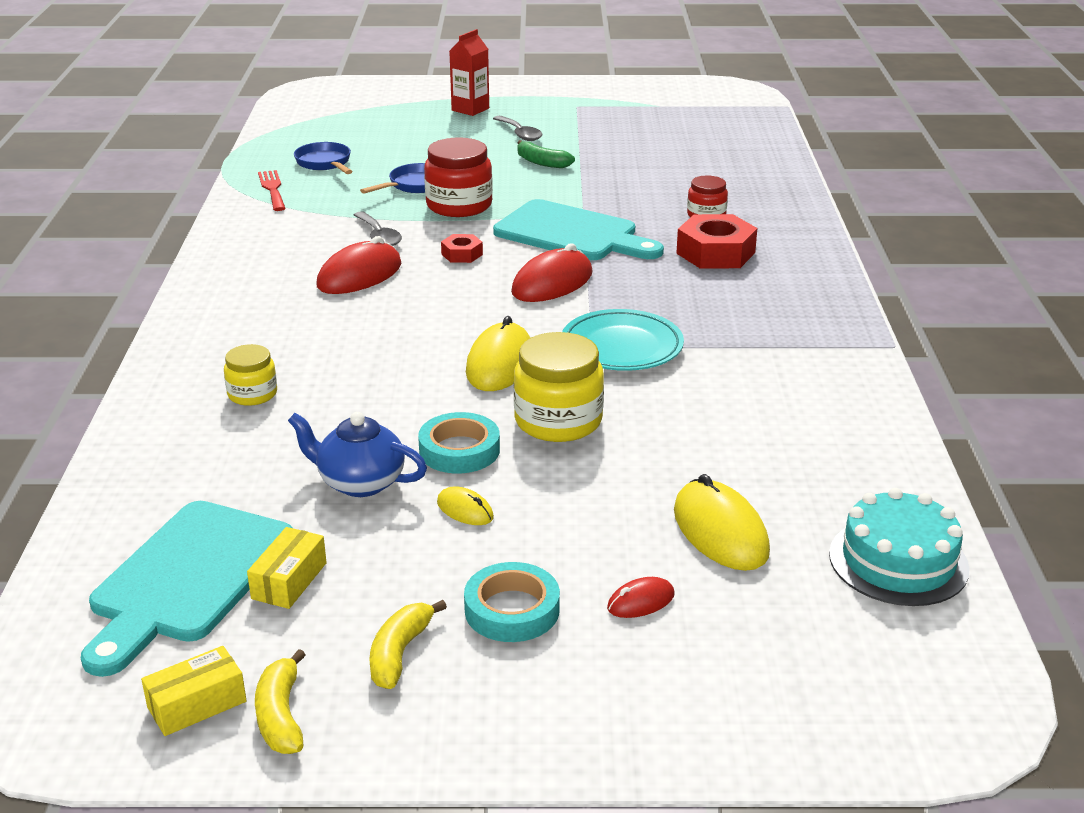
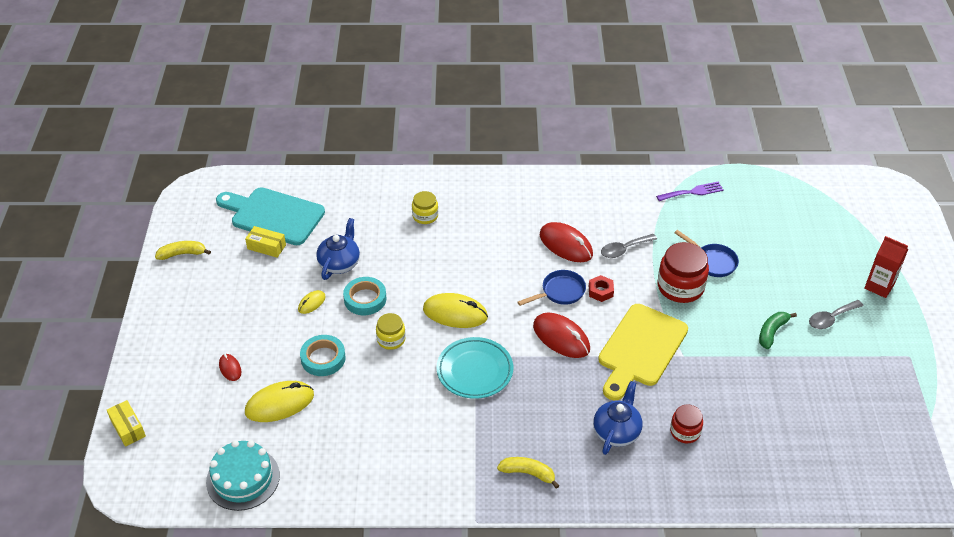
camera: 90 degrees right, 15 degrees up
yellow box [141,646,247,736] -> yellow box moved to [107,400,146,447]
red fork [258,170,286,211] -> purple fork [656,182,724,201]
blue pan [294,142,353,174] -> blue pan moved to [518,270,586,306]
yellow banana [369,600,447,689] -> yellow banana moved to [497,457,559,489]
turquoise tape [464,562,560,642] -> turquoise tape moved to [300,335,346,376]
turquoise cutting board [493,199,664,260] -> yellow cutting board [598,304,688,400]
yellow jar [514,332,604,442] -> yellow jar [376,313,405,350], size x0.58
red nut [676,214,757,269] -> blue teapot [593,381,643,455]

